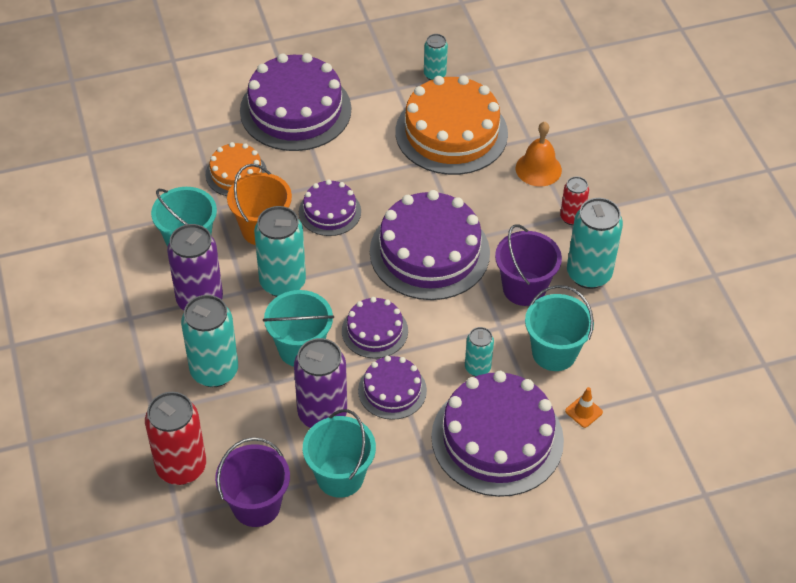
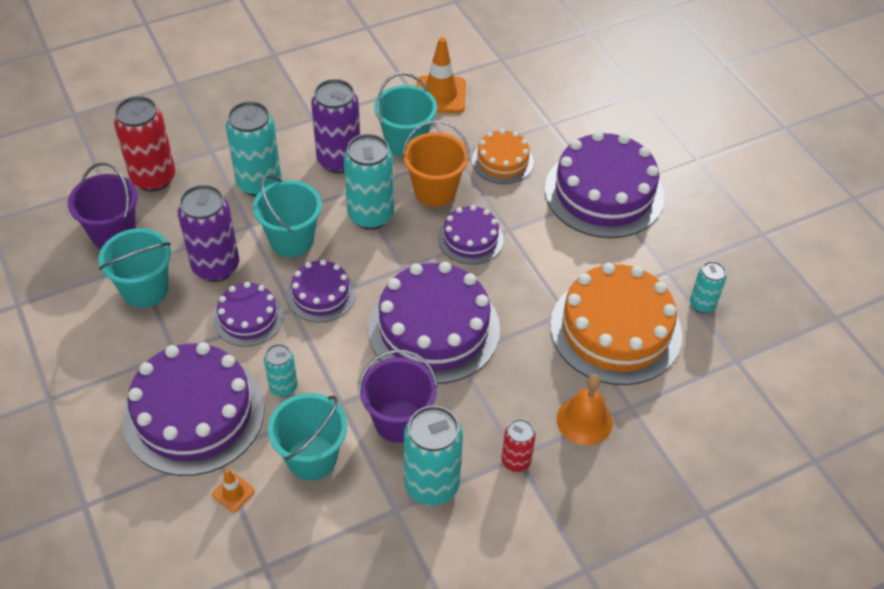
camera: 80 degrees right, 0 degrees up
none -> orange traffic cone [417,37,466,113]

